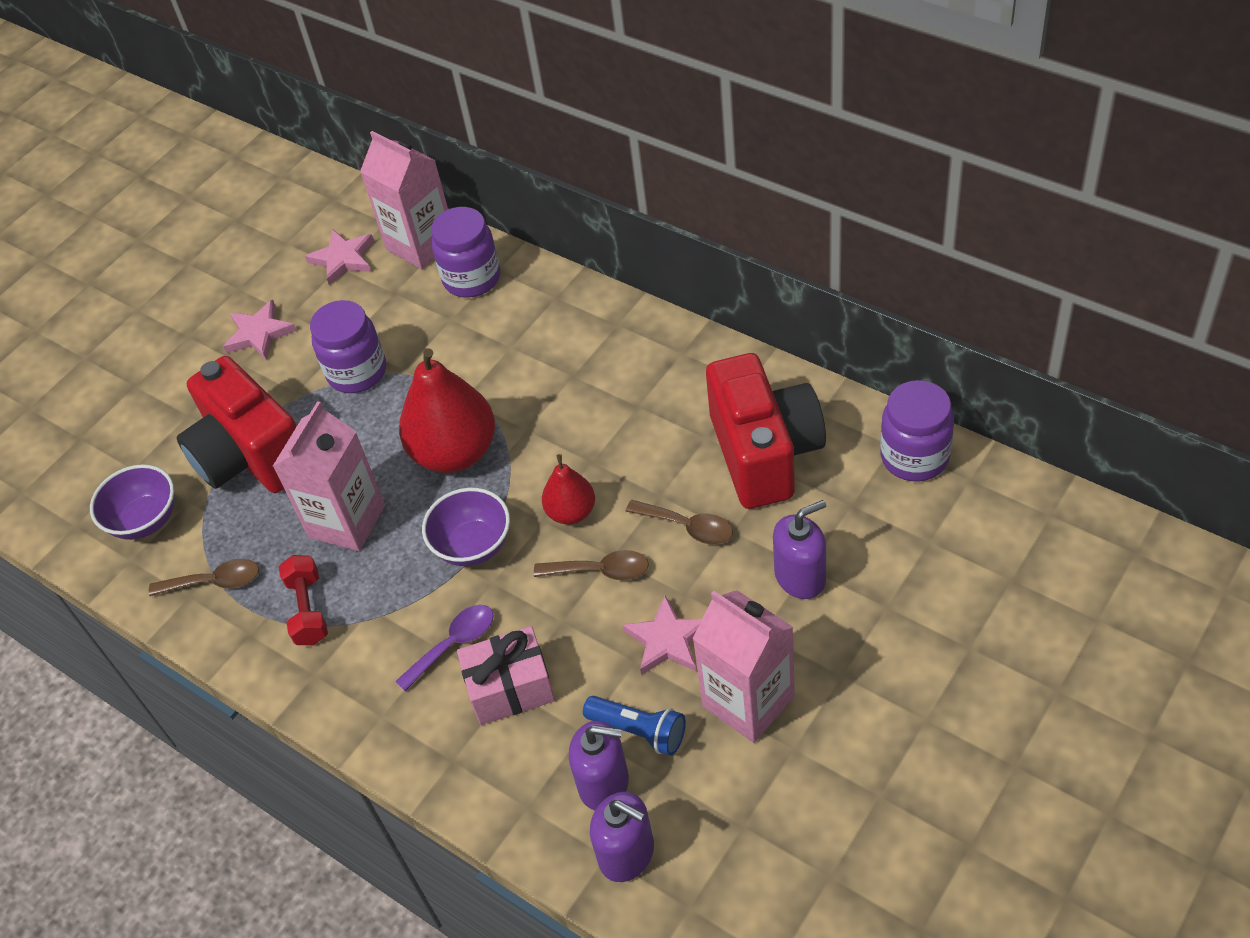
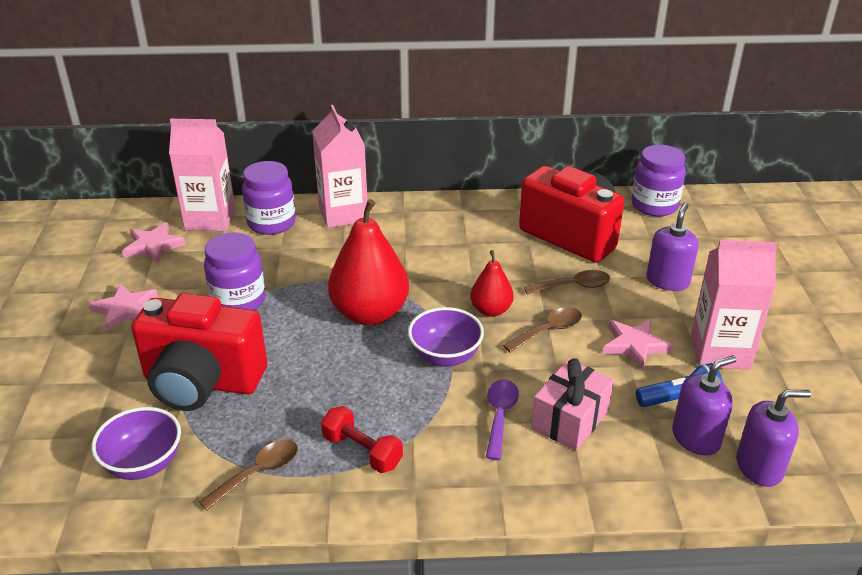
camera: 45 degrees left, 15 degrees down
pink carton [273,401,385,551] -> pink carton moved to [312,105,367,228]

